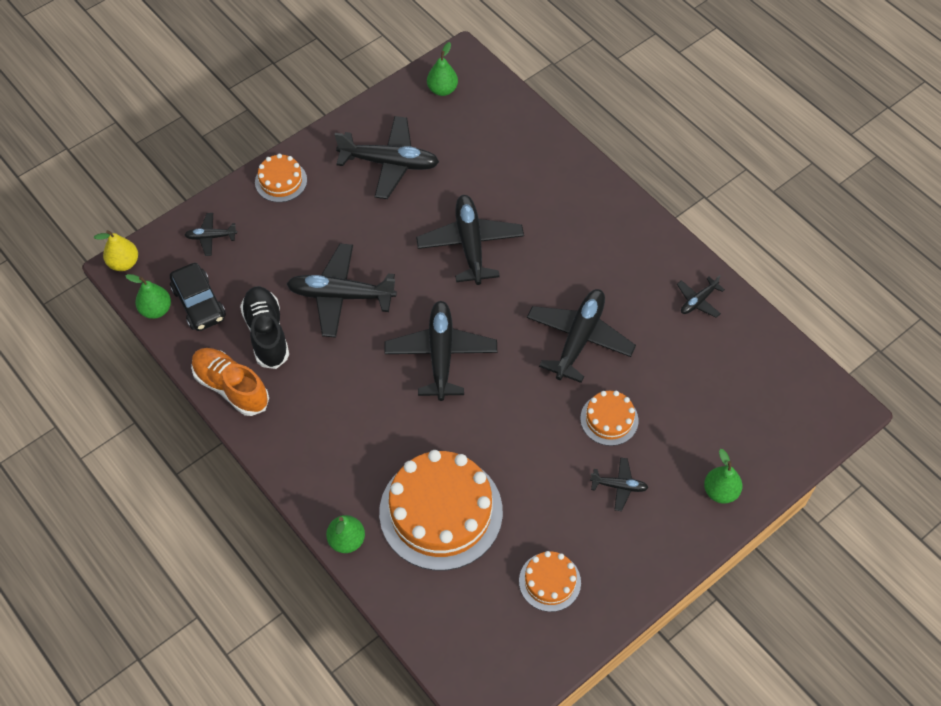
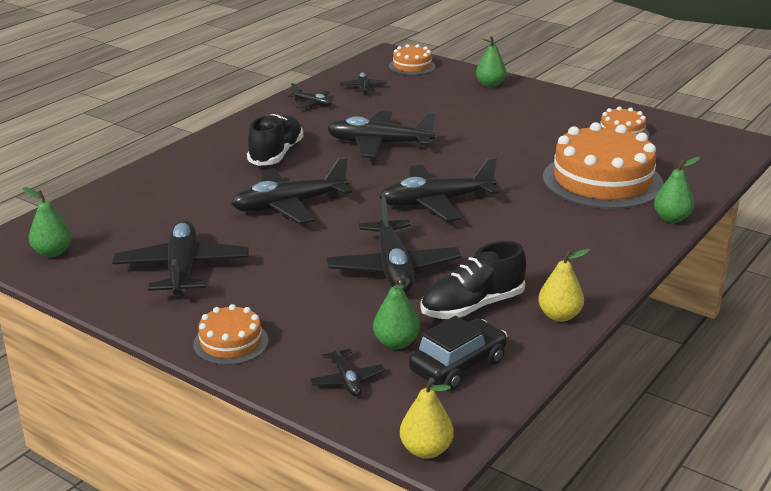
camera: 105 degrees left, 30 degrees down
green pear [126,274,171,319] -> green pear moved to [373,277,420,349]
orange shoe [191,348,269,416] -> yellow pear [538,249,590,322]
orange cake [580,391,639,446] -> orange cake moved to [389,44,435,75]
black plane [590,457,649,511] -> black plane moved to [340,72,387,95]
none -> black shoe [247,114,303,166]

